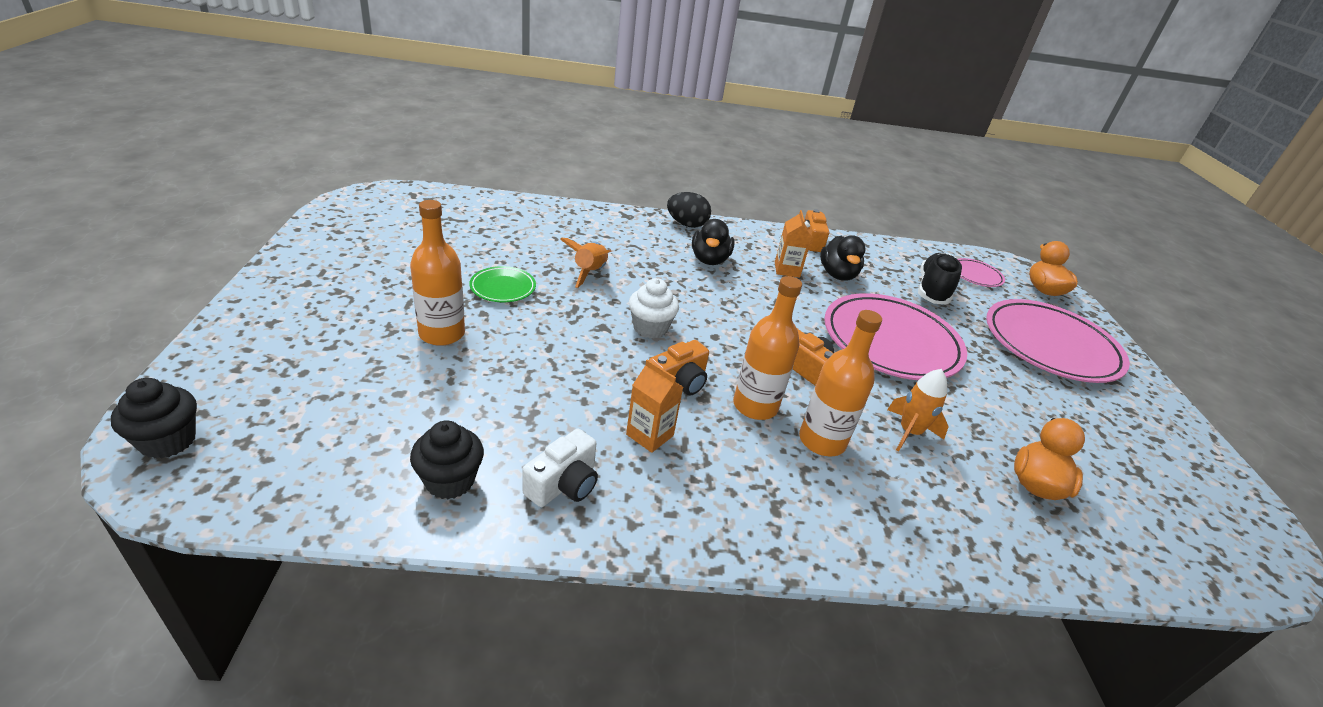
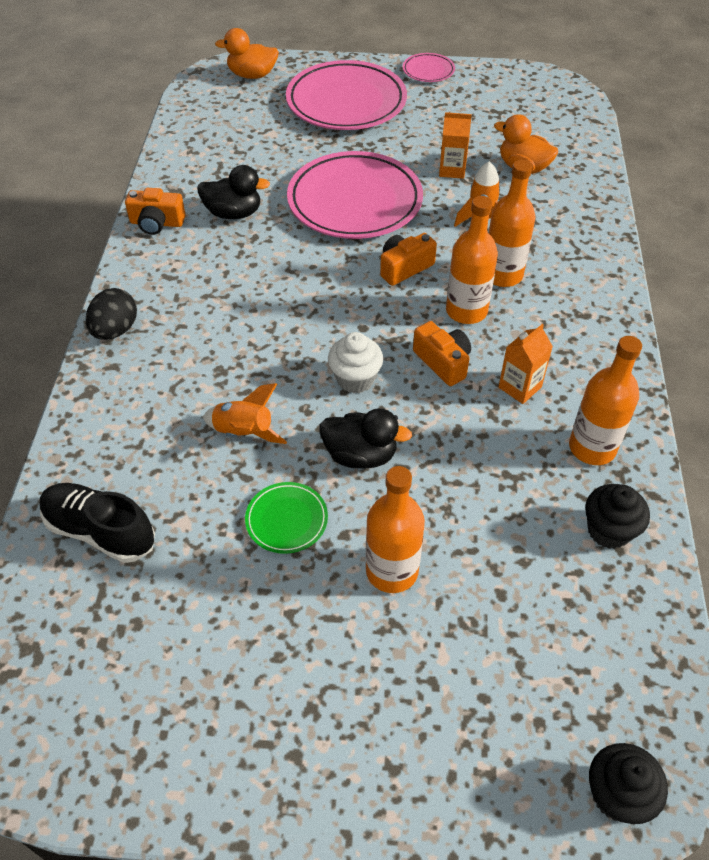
camera: 80 degrees left, 15 degrees up
white camera [523,429,598,507] -> orange bottle [569,336,642,465]
black duck [692,219,735,265] -> black duck moved to [320,408,412,469]
orange carton [775,210,812,278] -> orange carton moved to [439,112,472,179]
black shoe [918,253,962,304] -> black shoe moved to [40,483,155,563]
pink plate [958,258,1005,287] -> pink plate moved to [403,53,455,82]

